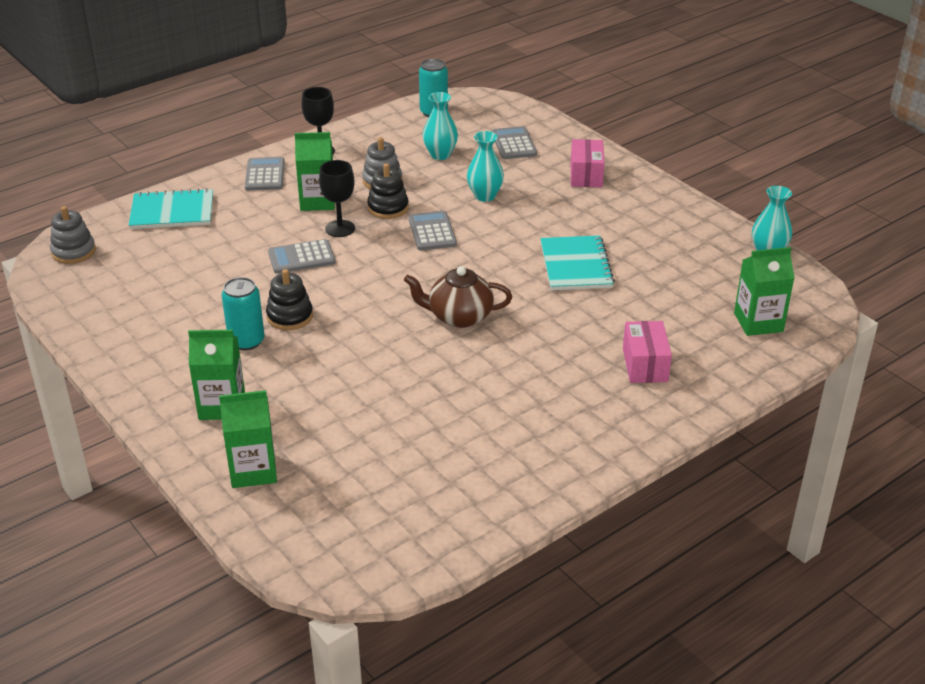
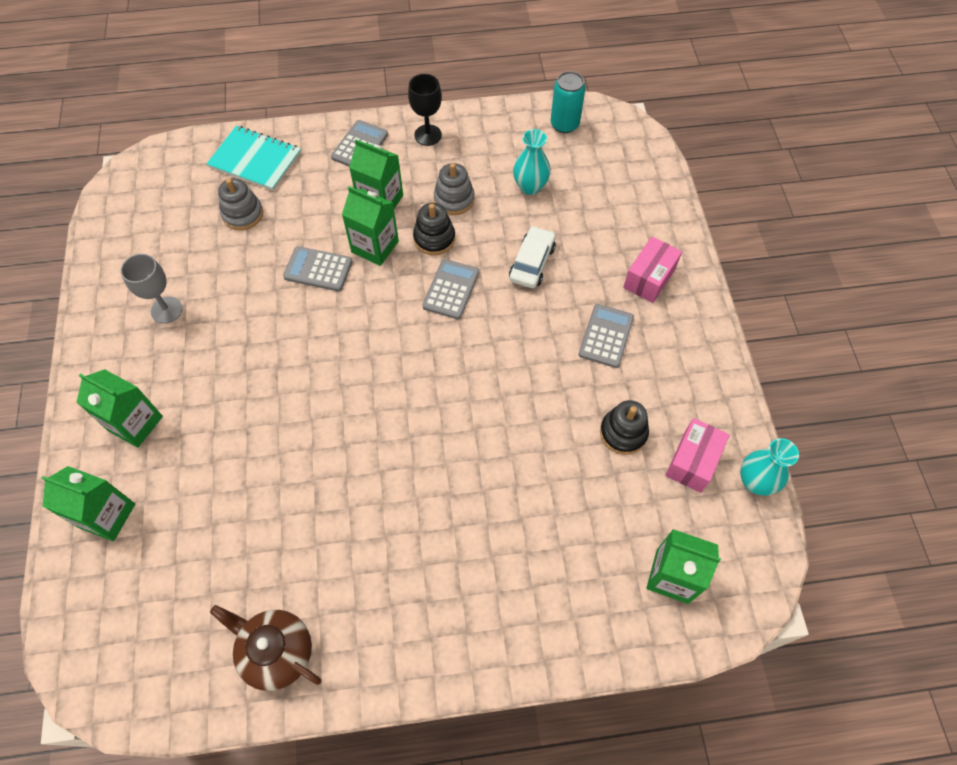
camera: 30 degrees right, 25 degrees up
grey stacking toy [50,206,96,264] -> grey stacking toy moved to [218,178,263,230]
turquoise can [221,277,265,350] -> none
black stacking toy [266,269,313,330] -> black stacking toy moved to [600,400,649,455]
black goblet [319,160,355,237] -> green carton [342,186,399,266]
brown teapot [404,266,512,328] -> brown teapot moved to [210,605,321,691]
turquoise vase [467,131,504,202] -> white car [509,226,556,288]
grey calculator [492,126,537,159] -> grey calculator moved to [579,304,634,368]
turquoise notebook [540,236,615,290] -> none
pink box [623,321,672,383] -> pink box moved to [665,418,730,493]
none -> grey goblet [120,254,182,324]

